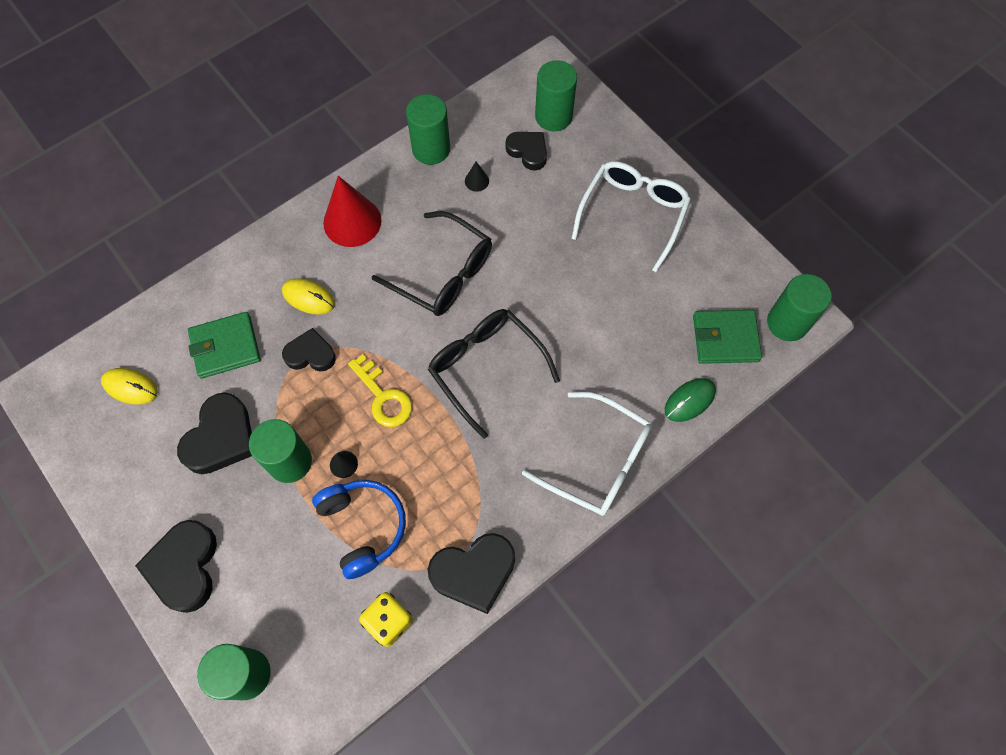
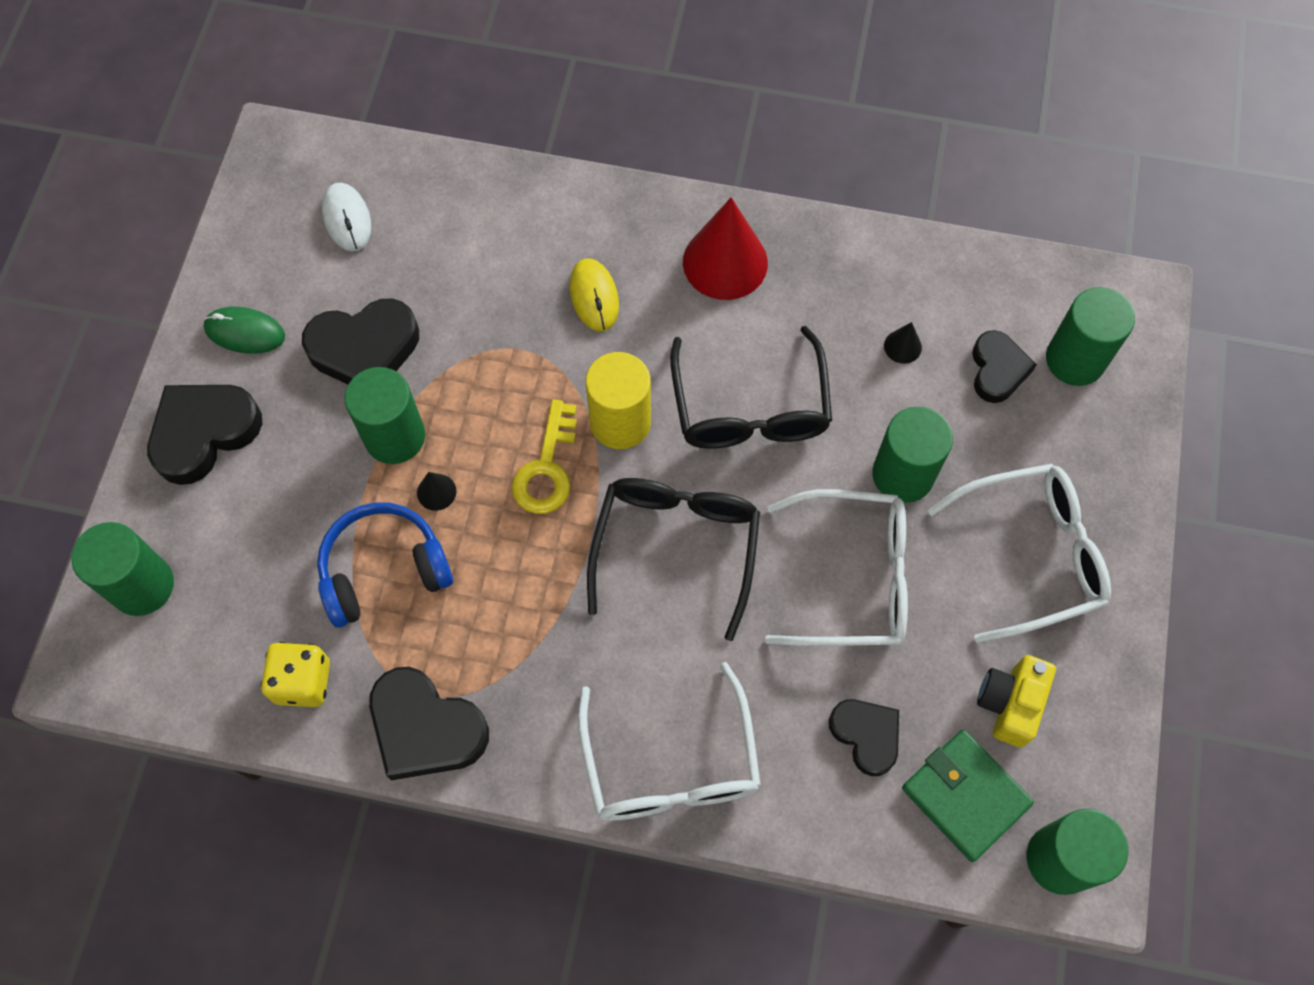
camera: 50 degrees right, 0 degrees up
yellow mouse [101,368,158,405] -> white mouse [322,183,371,252]
green wallet [188,312,261,379] -> none
black heart [282,328,336,372] -> black heart moved to [829,699,899,776]
blue headphones [312,480,406,579] -> blue headphones turned 135 degrees counterclockwise [317,502,453,627]
green cylinder [406,94,450,165] -> green cylinder moved to [872,407,953,503]
green mouse [665,378,716,422] -> green mouse moved to [203,307,285,354]
none -> yellow cylinder [586,352,651,449]
none -> white glasses [765,489,908,646]
none -> yellow camera [977,655,1056,748]

